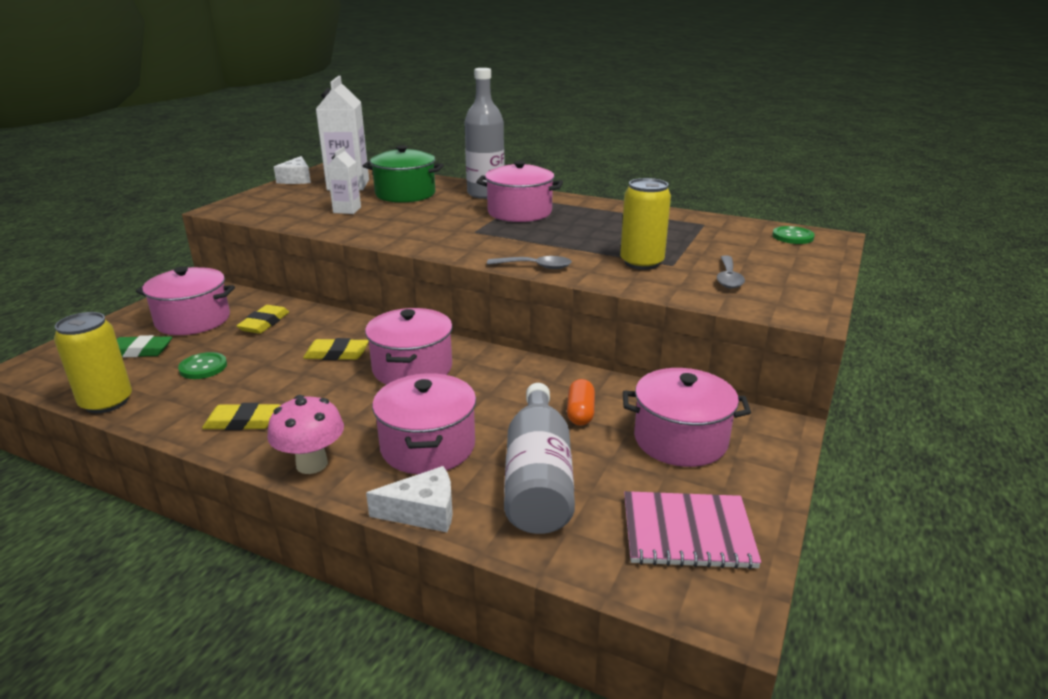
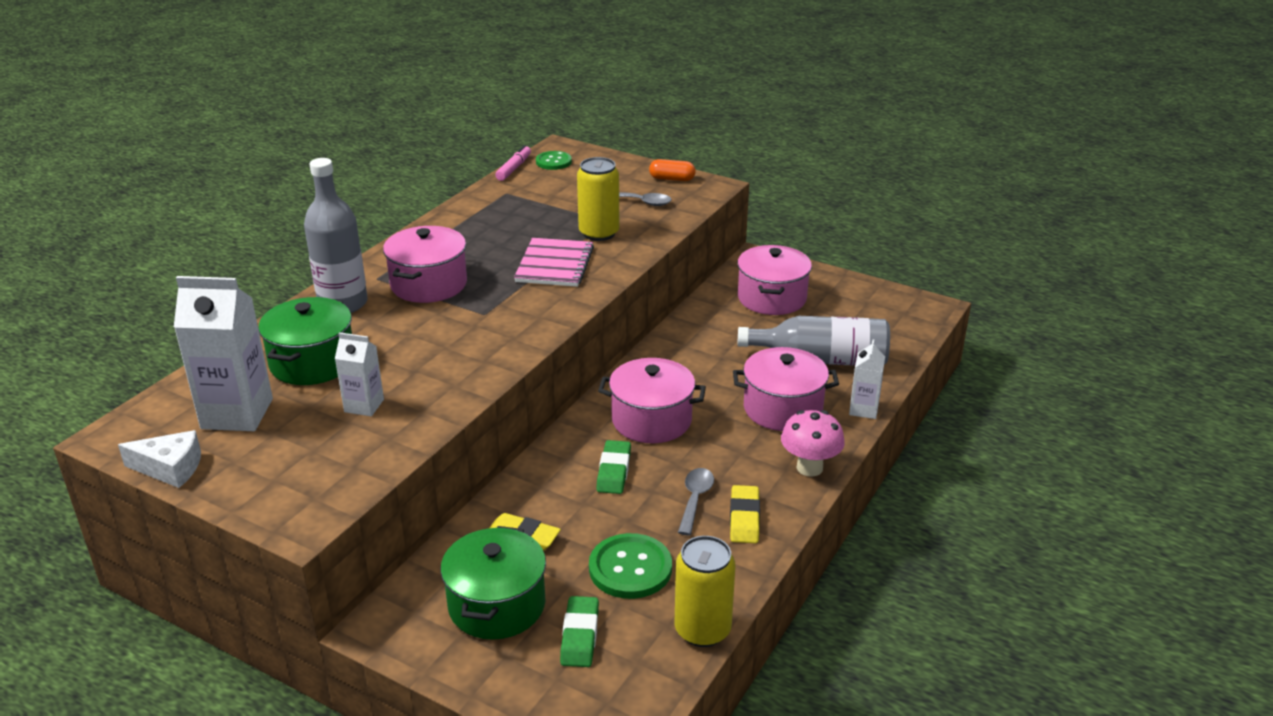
camera: 85 degrees left, 5 degrees up
pink pot [136,267,235,335] -> green pot [440,526,546,640]
green button [178,352,227,379] -> green button [589,533,672,599], size x1.58
yellow eraser [303,338,369,360] -> green eraser [596,440,631,494]
white cheese [366,466,453,532] -> white carton [849,339,885,419]
grey spoon [487,256,572,269] -> grey spoon moved to [678,468,714,535]
orange capsule [567,379,595,426] -> orange capsule moved to [649,159,696,181]
pink notebook [624,491,762,569] -> pink notebook moved to [514,238,594,287]
none -> pink marker [495,145,531,181]

